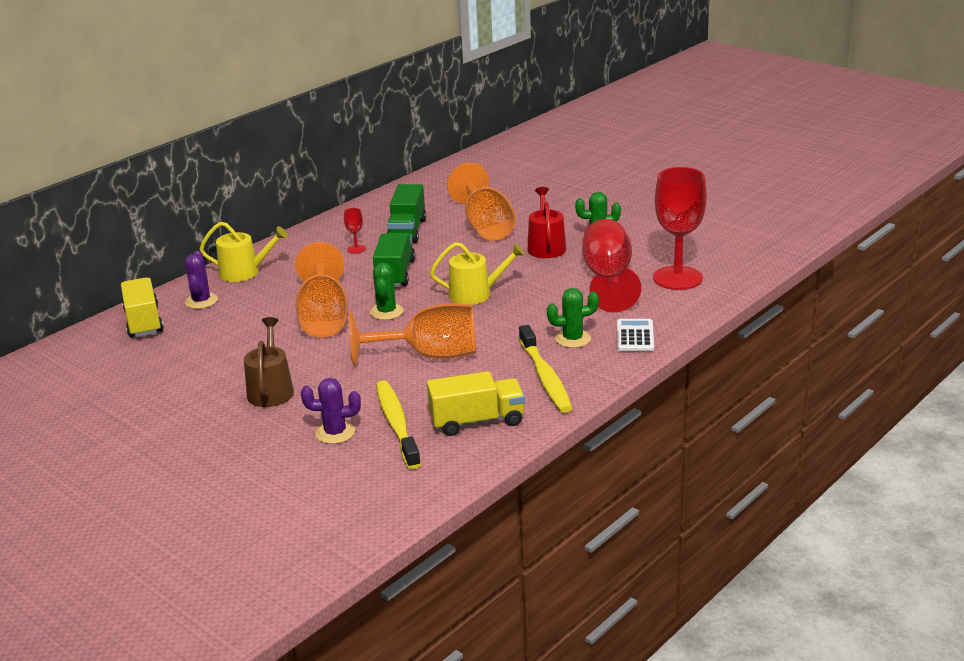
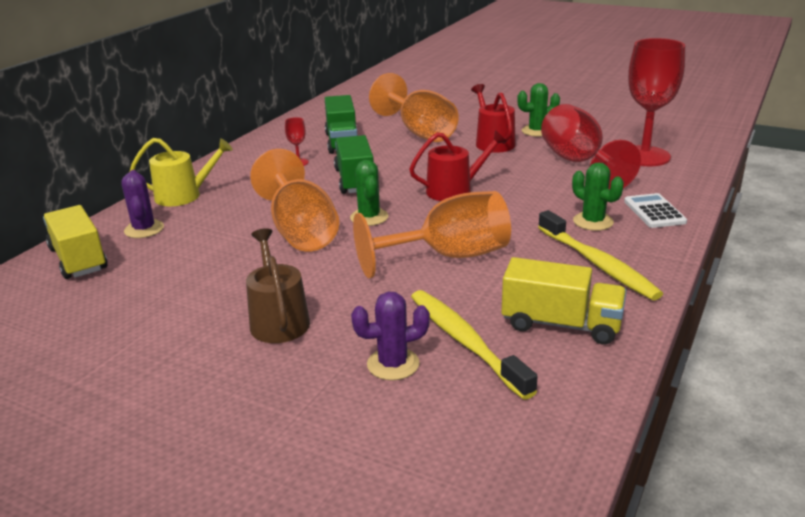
camera: 15 degrees left, 0 degrees up
yellow truck [427,371,525,436] -> yellow truck turned 45 degrees clockwise [501,257,627,344]
yellow watering can [430,242,525,305] -> red watering can [409,130,507,201]
green cactus [547,288,599,348] -> green cactus turned 75 degrees clockwise [572,162,624,231]

